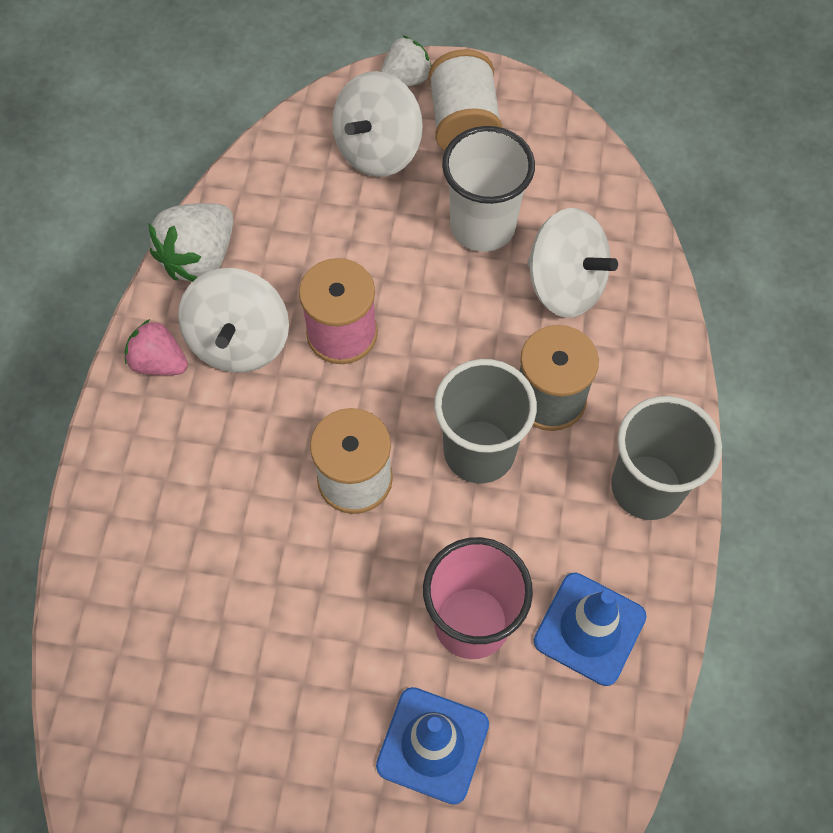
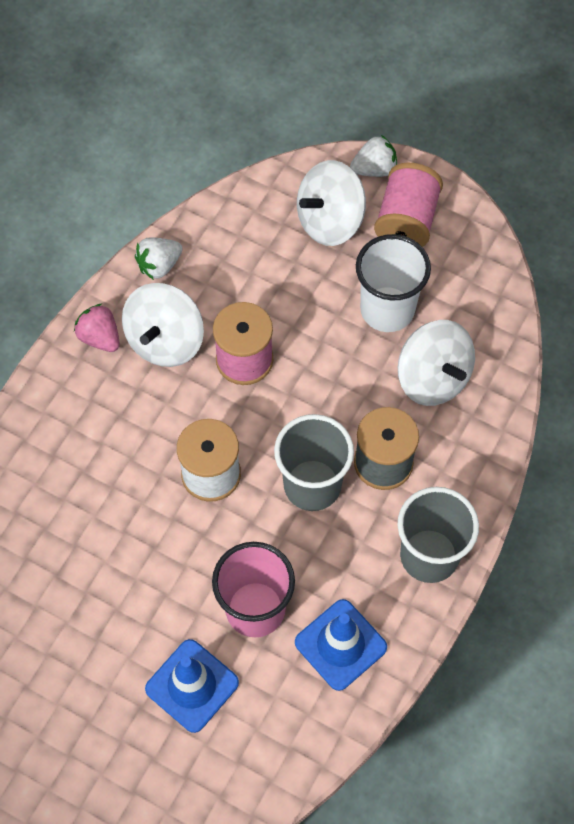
camera: 20 degrees right, 0 degrees up
white strawberry [148,203,233,282] -> white strawberry [135,237,183,280], size x0.66
white spool [428,49,503,151] -> pink spool [374,163,443,247]

